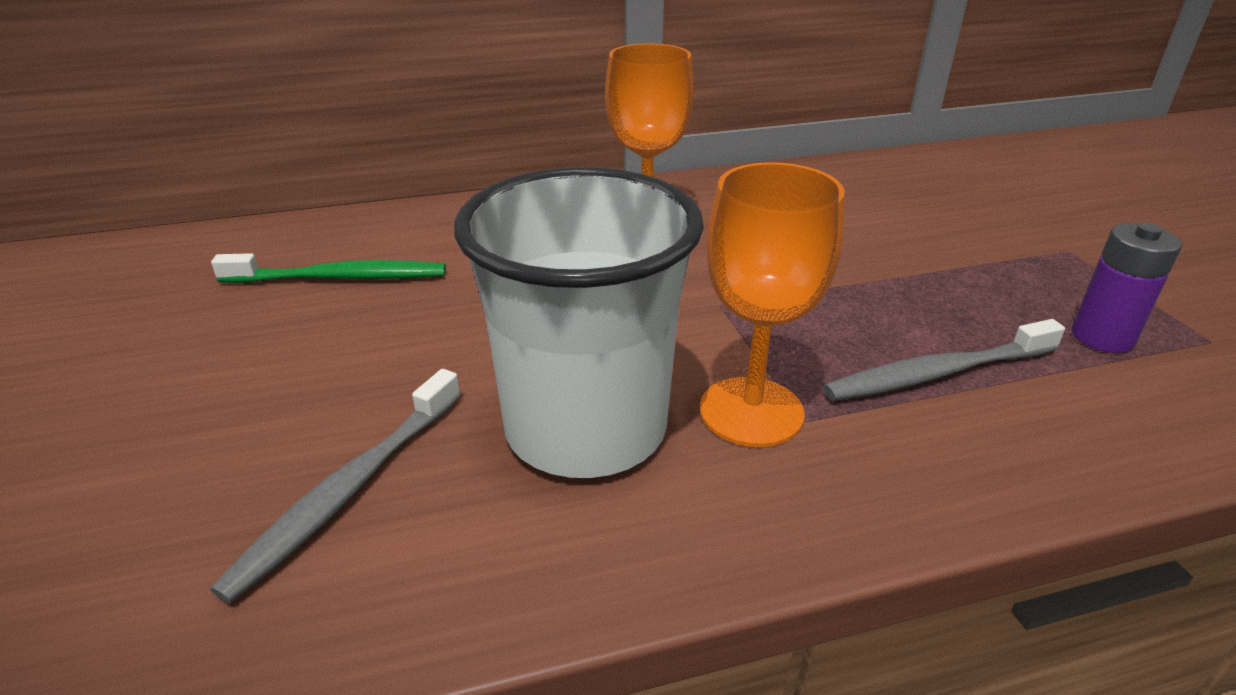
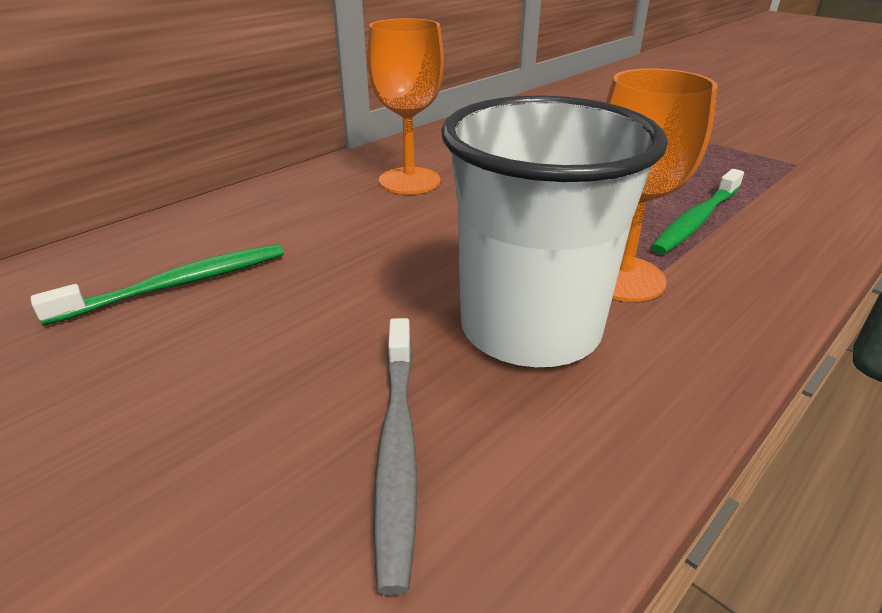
camera: 30 degrees left, 0 degrees up
grey toothbrush [823,319,1065,401] -> green toothbrush [651,169,744,255]
purple battery [1072,223,1182,353] -> none

